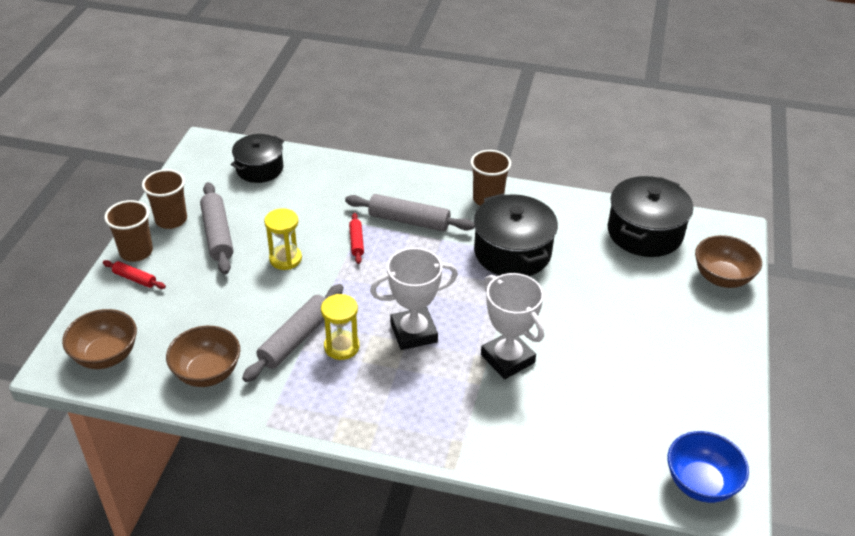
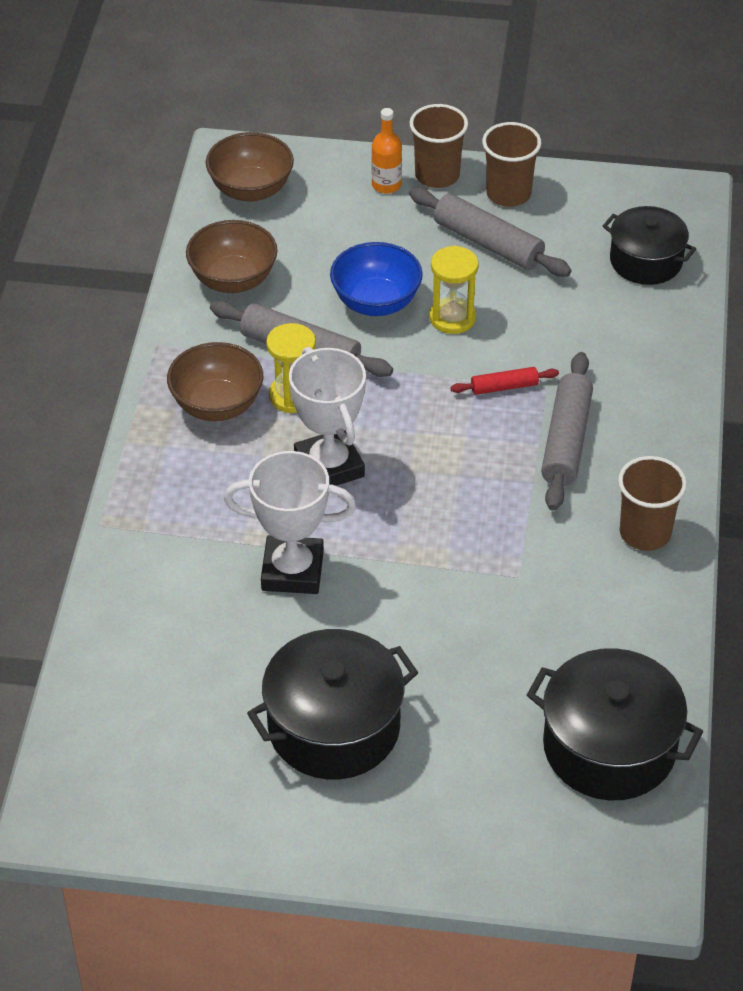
camera: 85 degrees right, 5 degrees up
red rolling pin [103,260,166,289] -> orange bottle [371,108,402,194]
grey rolling pin [200,182,233,275] -> grey rolling pin turned 60 degrees clockwise [409,188,572,277]
black pot [474,193,558,276] -> black pot moved to [247,629,418,779]
white trophy [481,273,544,379] -> white trophy turned 45 degrees clockwise [224,451,356,594]
blue bowl [668,431,749,503] -> blue bowl moved to [330,242,423,316]
brown bowl [695,235,762,288] -> brown bowl moved to [167,342,263,421]

